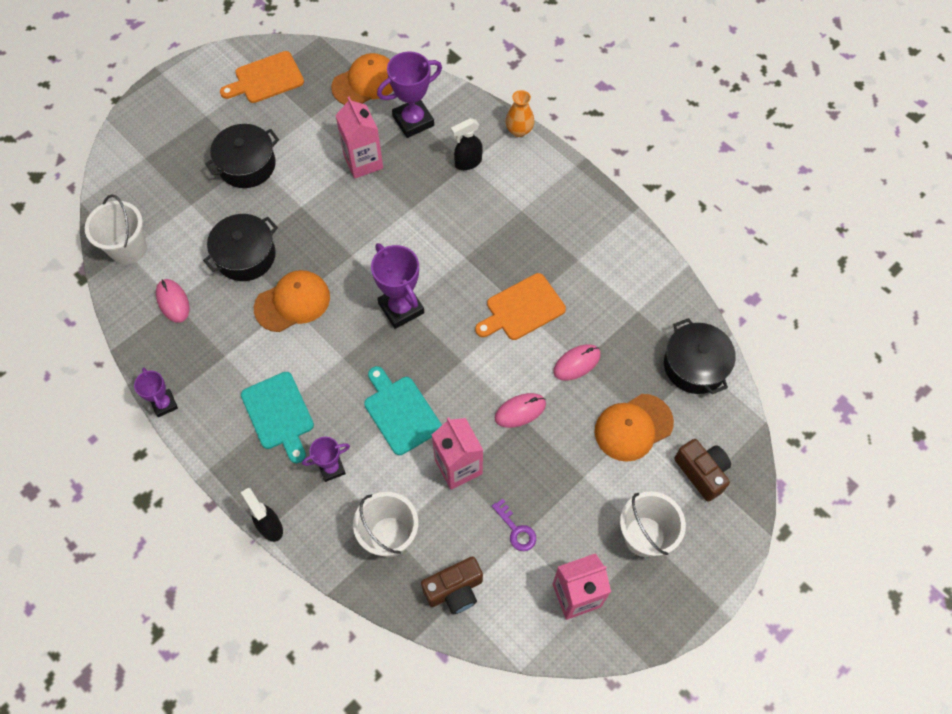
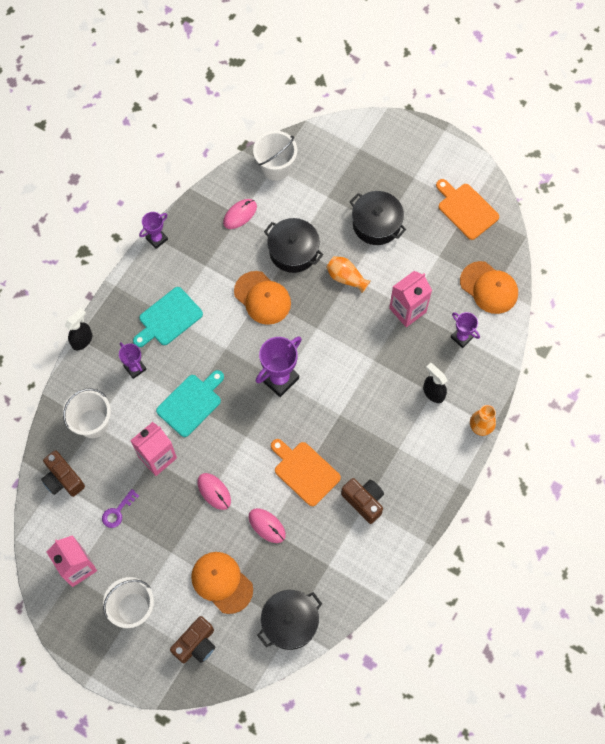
camera: 75 degrees right, 5 degrees up
purple trophy [377,52,442,138] -> purple trophy [451,312,480,348], size x0.59
none -> orange vase [326,256,370,293]
none -> brown camera [341,478,384,524]

